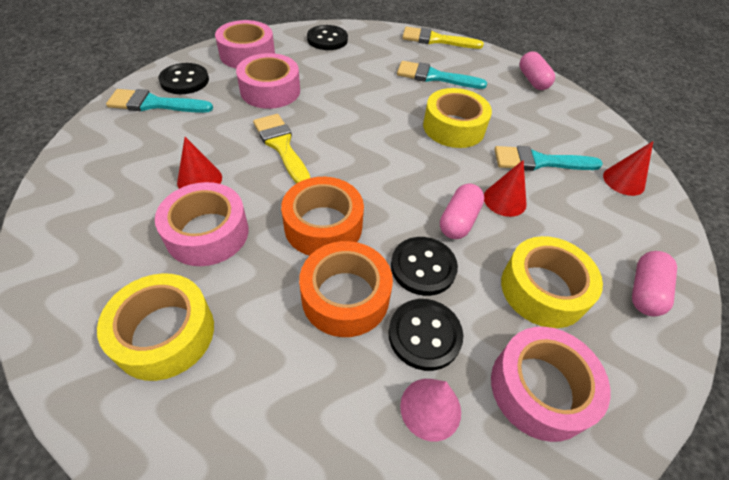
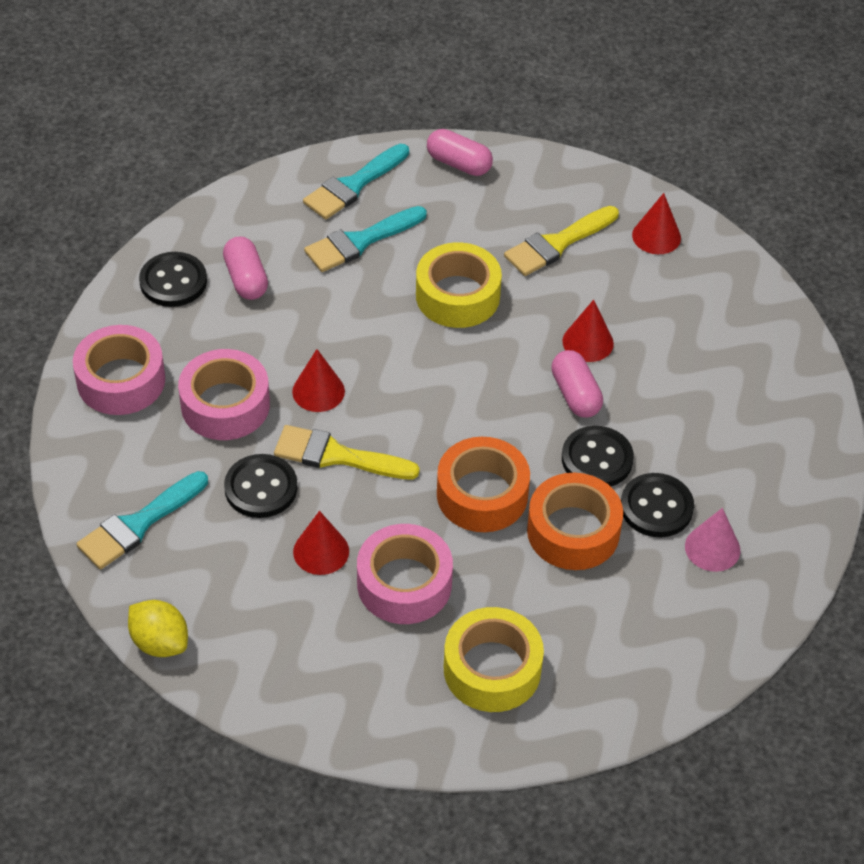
camera: 45 degrees left, 0 degrees up
black button [158,63,209,94] -> black button moved to [224,454,298,518]
yellow brush [402,27,484,49] -> yellow brush moved to [504,206,619,276]
pink tape [491,327,610,442] -> none
turquoise brush [494,146,603,171] -> turquoise brush moved to [303,144,409,220]
yellow tape [501,236,603,328] -> none
pink capsule [632,251,677,316] -> pink capsule moved to [223,236,268,300]
none -> yellow lemon [128,600,188,657]
none -> red cone [292,349,345,412]

